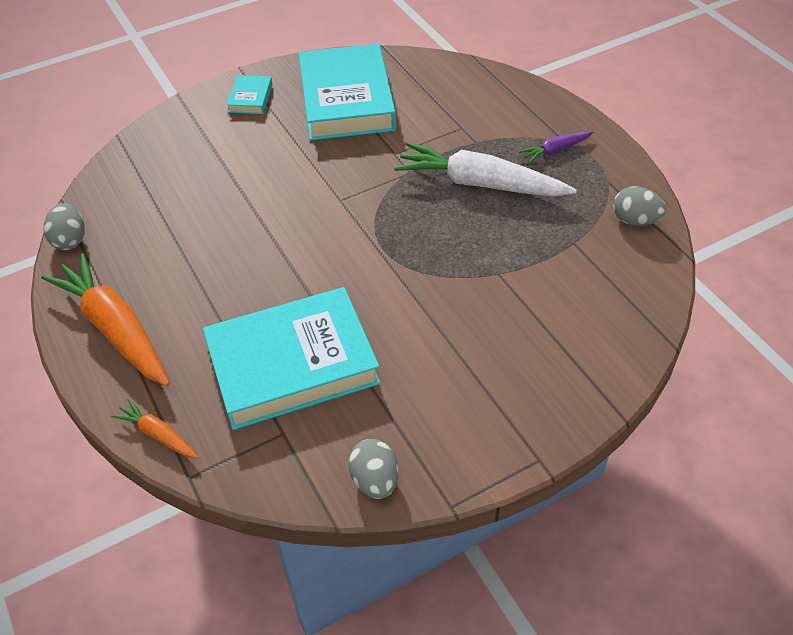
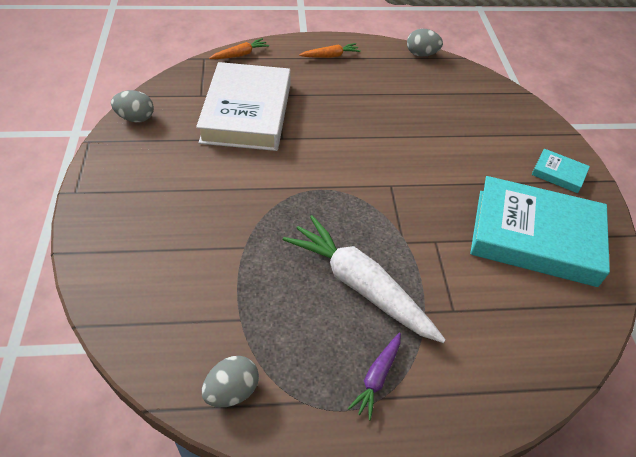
camera: 110 degrees right, 0 degrees up
orange carrot [41,253,170,386] -> orange carrot [299,43,361,58], size x0.47
turquoise book [203,287,381,430] -> white book [196,62,291,151]
white carrot [394,142,577,197] -> white carrot turned 90 degrees counterclockwise [283,215,446,343]
purple carrot [519,131,594,163] -> purple carrot turned 150 degrees counterclockwise [348,332,401,421]

